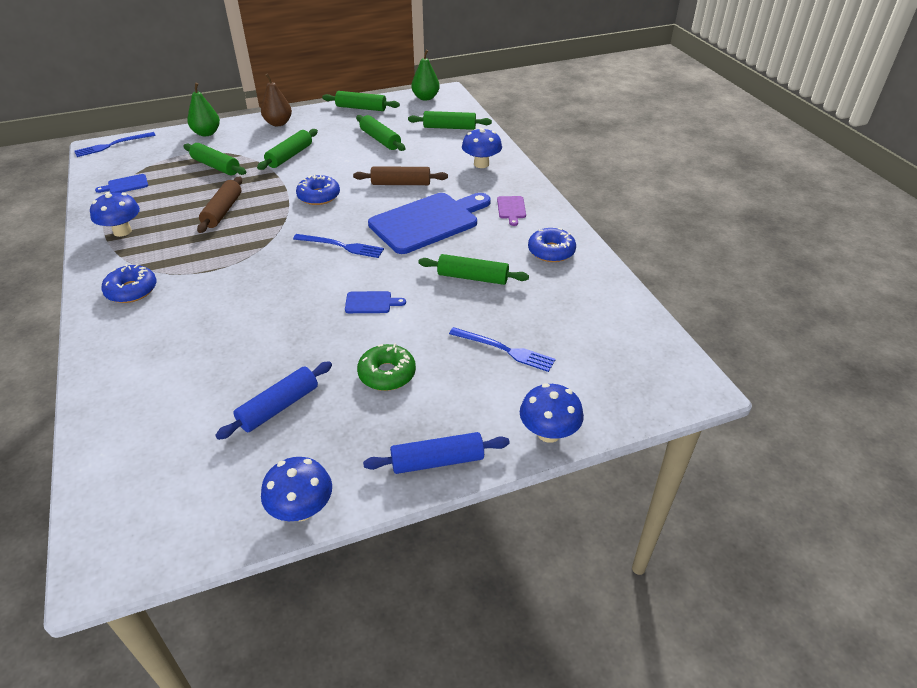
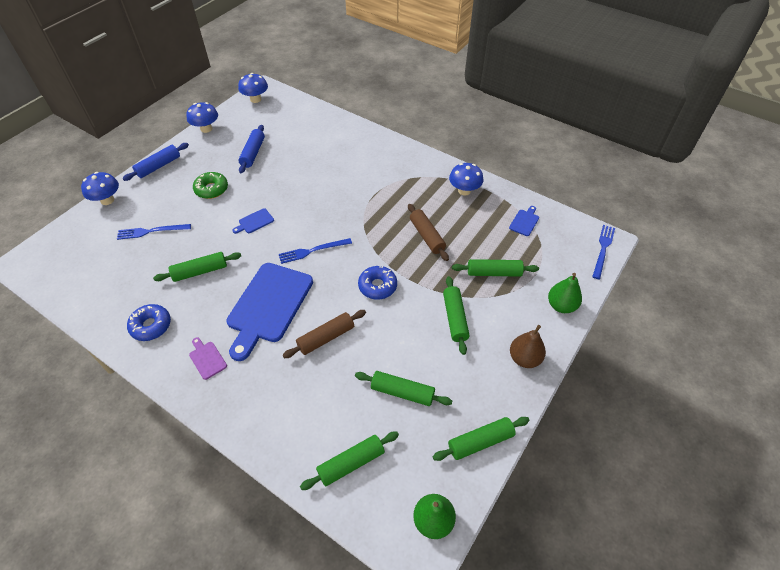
camera: 145 degrees right, 10 degrees up
blue donut [101,264,156,303] -> none
blue mushroom [462,128,502,168] -> blue mushroom moved to [238,73,268,103]

